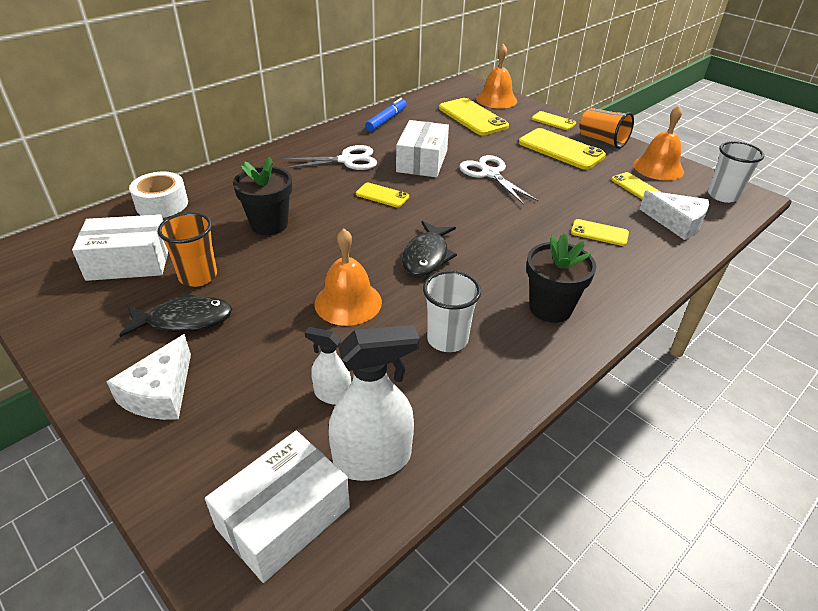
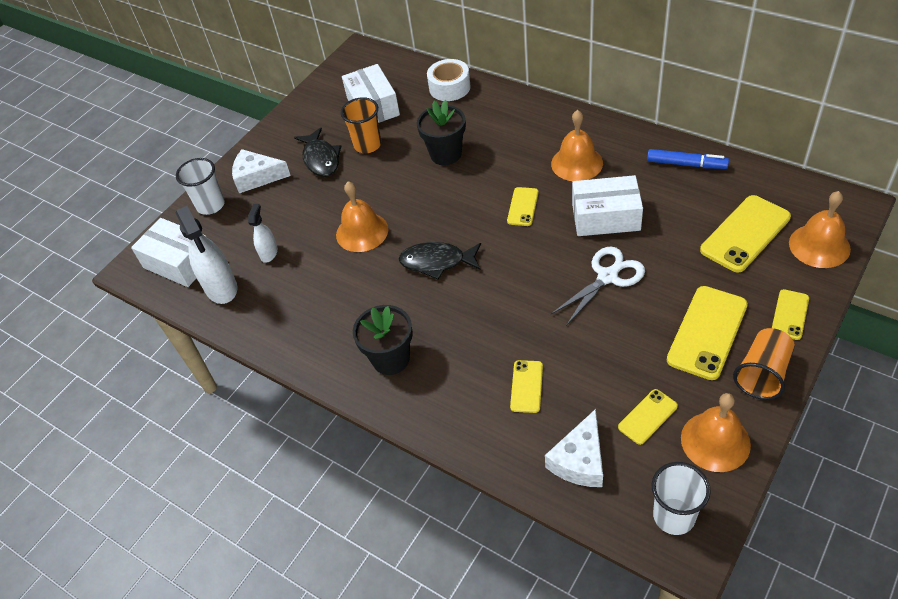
camera: 85 degrees right, 10 degrees up
white scissors [282,145,377,170] -> orange bell [551,110,603,181]
white cup [423,271,481,352] -> white cup moved to [176,158,225,215]

